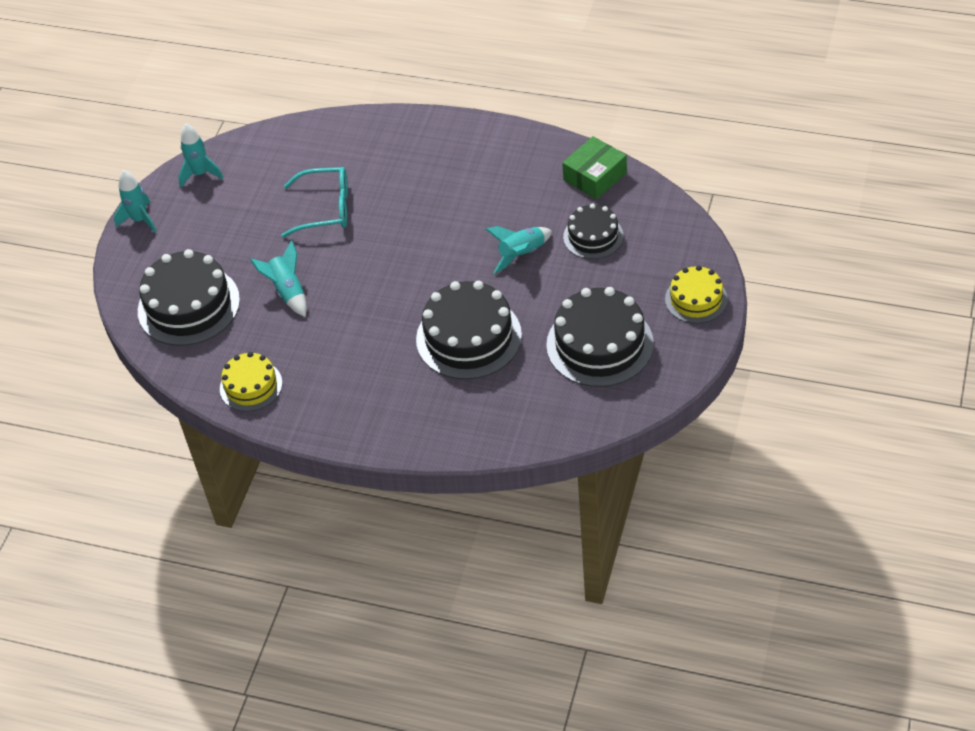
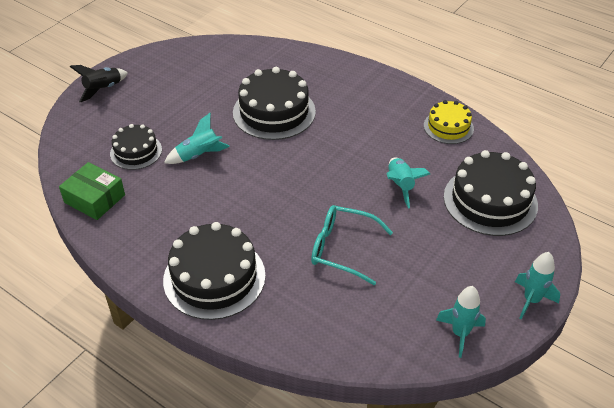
camera: 165 degrees left, 5 degrees down
black cake [546,287,654,387] -> black cake moved to [163,222,266,320]
green box [562,136,627,199] -> green box turned 60 degrees clockwise [59,162,125,220]
yellow cake [665,265,728,323] -> black rocket [70,65,128,103]

